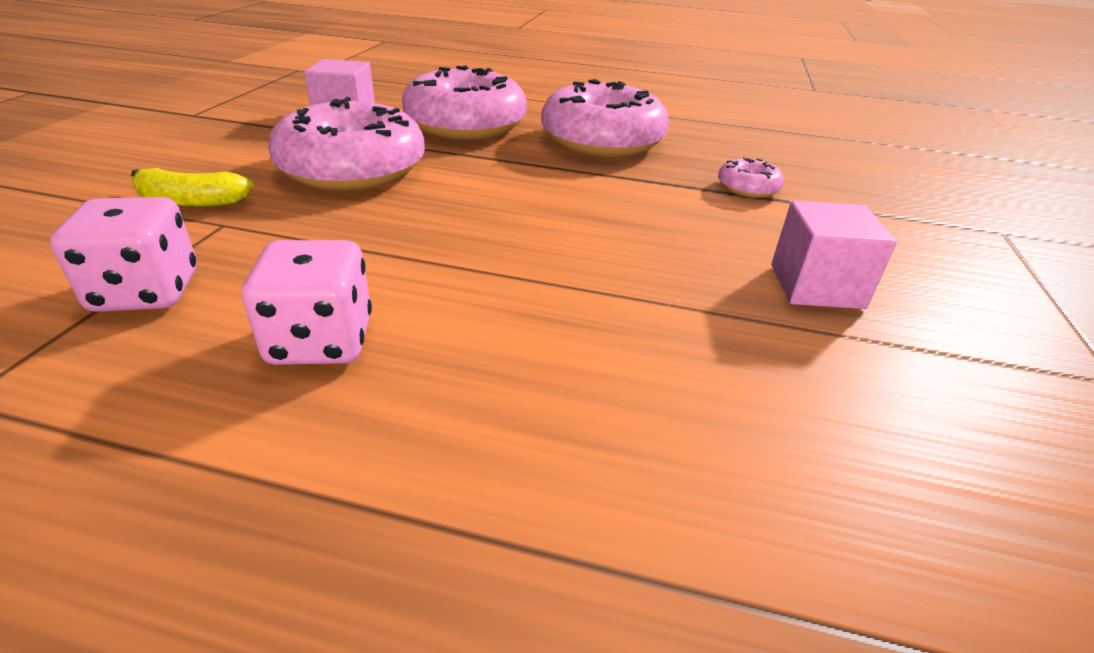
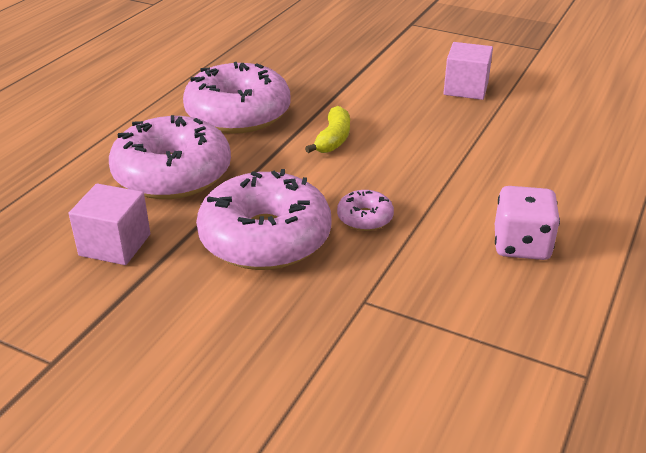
camera: 75 degrees left, 0 degrees up
pink dice [50,197,197,312] -> none
yellow banana [131,168,254,207] -> yellow banana moved to [305,106,350,153]
pink donut [718,157,784,198] -> pink donut moved to [337,190,394,231]

